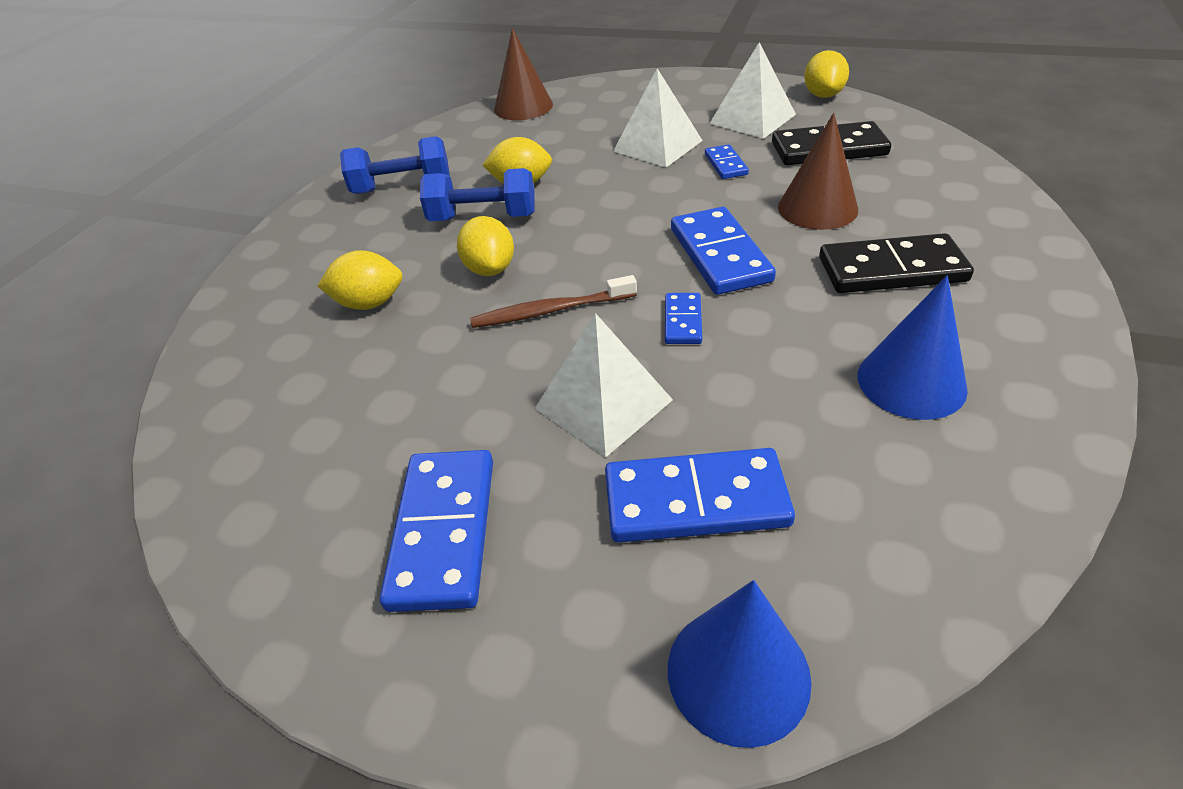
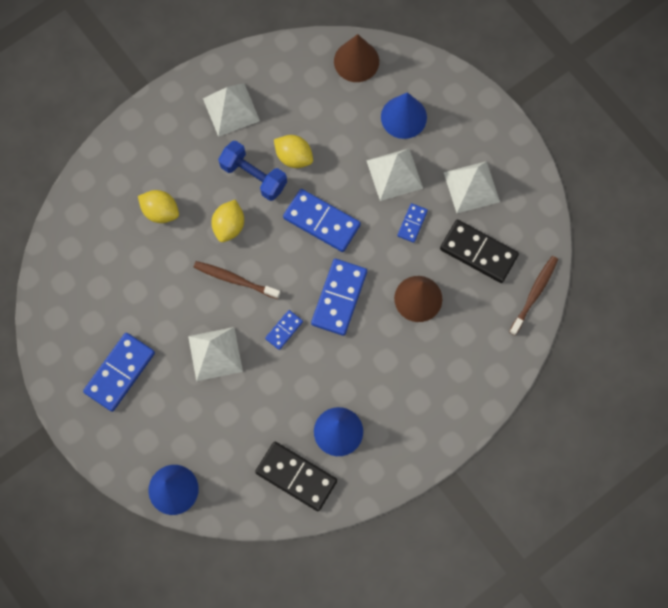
camera: 30 degrees right, 30 degrees up
blue dumbbell [340,136,450,194] -> white pyramid [203,83,260,137]
blue domino [605,448,795,543] -> blue domino moved to [283,189,361,252]
yellow lemon [804,50,849,98] -> none
black domino [819,233,974,293] -> black domino moved to [255,442,337,511]
none -> blue cone [381,92,427,139]
none -> brown toothbrush [509,256,558,335]

